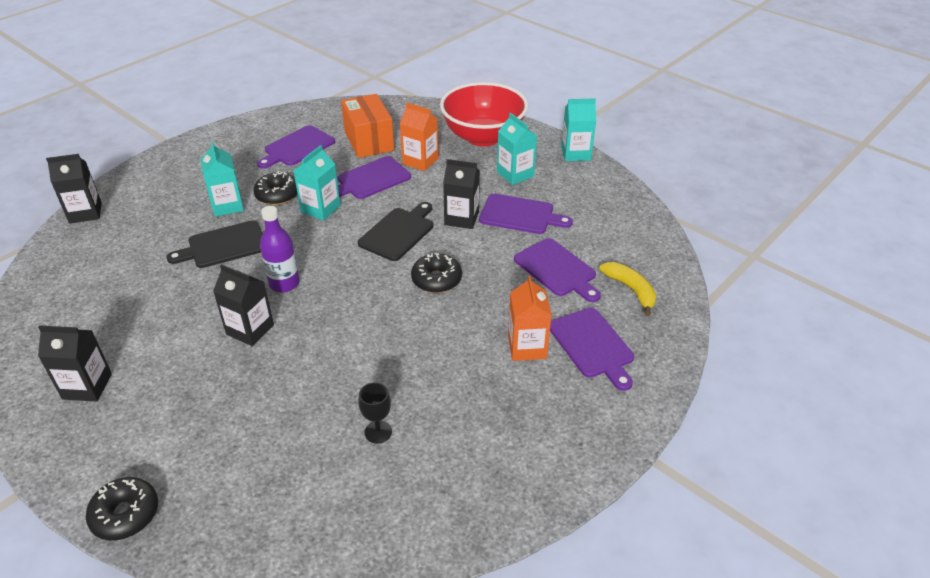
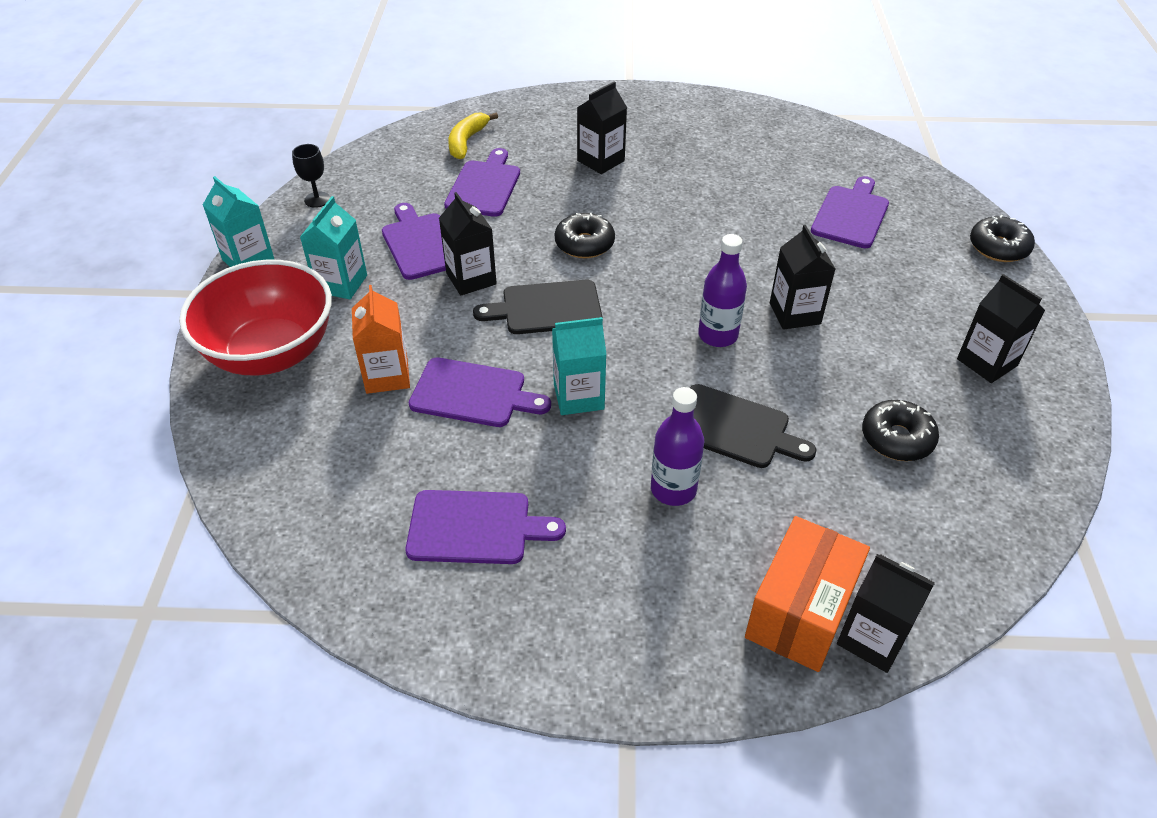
camera: 130 degrees left, 5 degrees up
turquoise carton [201,141,244,217] -> purple bottle [651,387,704,506]
black donut [253,171,297,205] -> black donut moved to [862,400,939,461]
orange box [341,94,394,158] -> orange box moved to [745,516,870,672]
black goblet [359,382,392,444] -> black goblet moved to [292,144,330,208]
orange carton [508,276,552,361] -> black carton [577,81,627,174]
purple cutting board [550,308,634,391] -> purple cutting board moved to [811,176,889,248]

